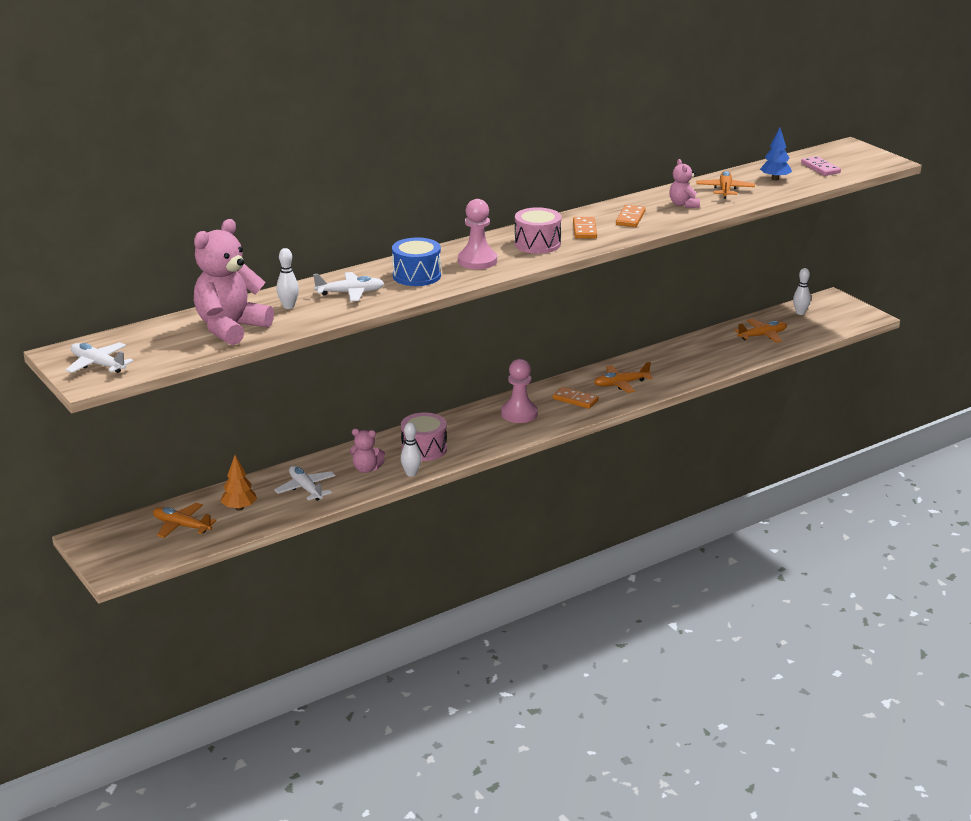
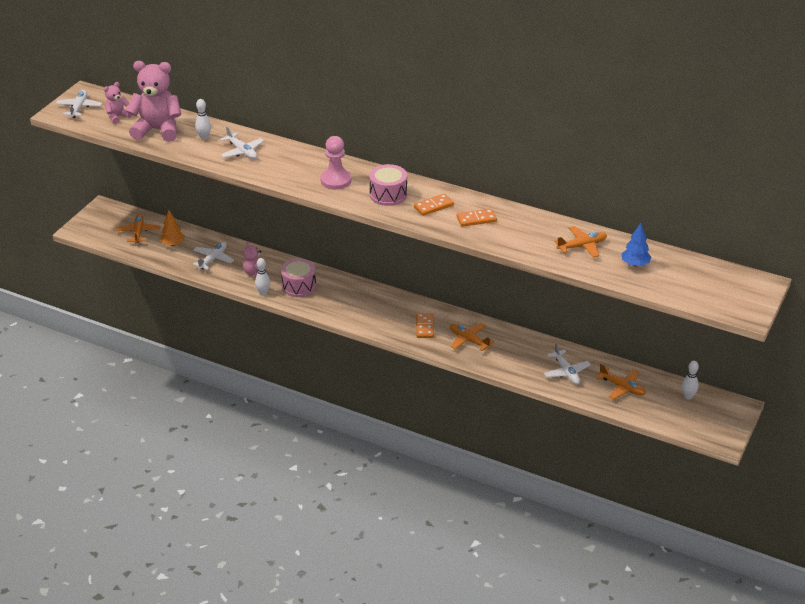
camera: 60 degrees right, 10 degrees up
blue drum [392,237,441,286] -> none
pink pawn [501,359,538,423] -> none
pink teddy bear [669,159,700,208] -> pink teddy bear moved to [103,82,132,124]
pink domino [801,156,841,176] -> none
none -> white plane [544,343,591,385]

